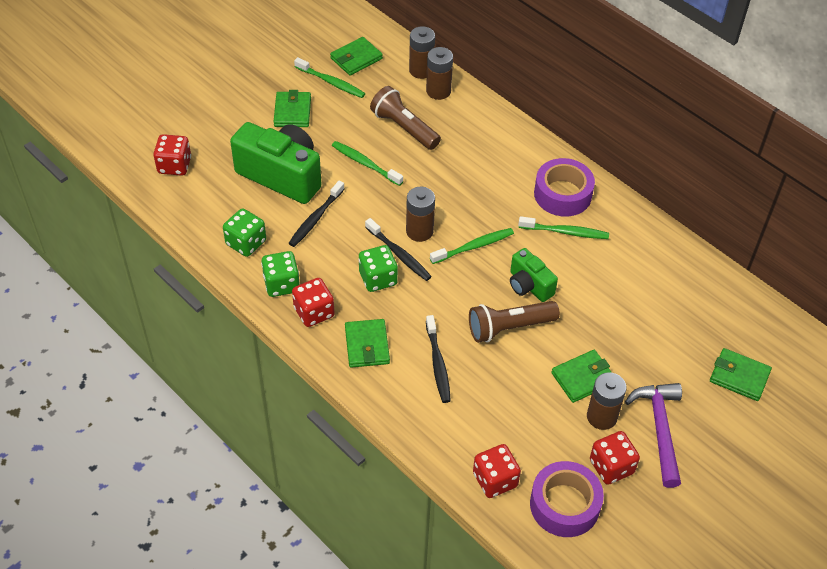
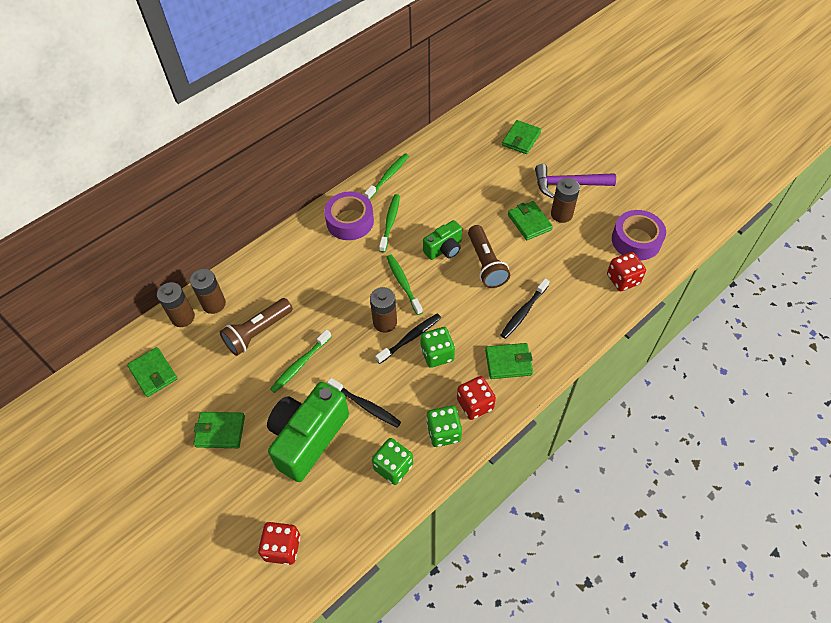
camera: 85 degrees left, 5 degrees up
green toothbrush [294,57,366,98] -> green toothbrush moved to [364,154,409,200]
black toothbrush [426,315,451,403] -> black toothbrush turned 135 degrees clockwise [501,278,550,339]
red dice [590,431,640,485] -> none

